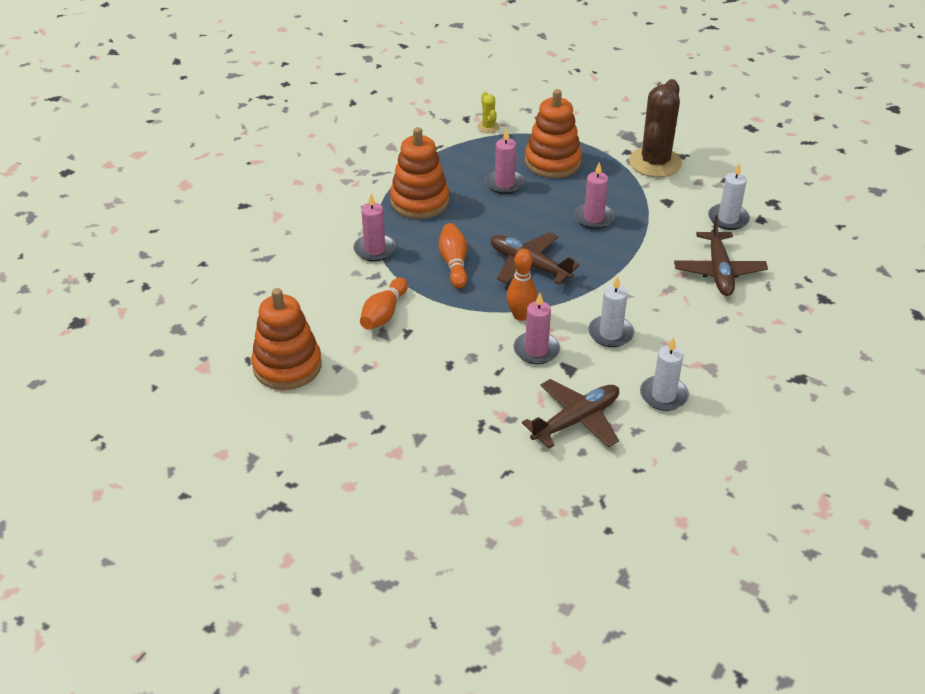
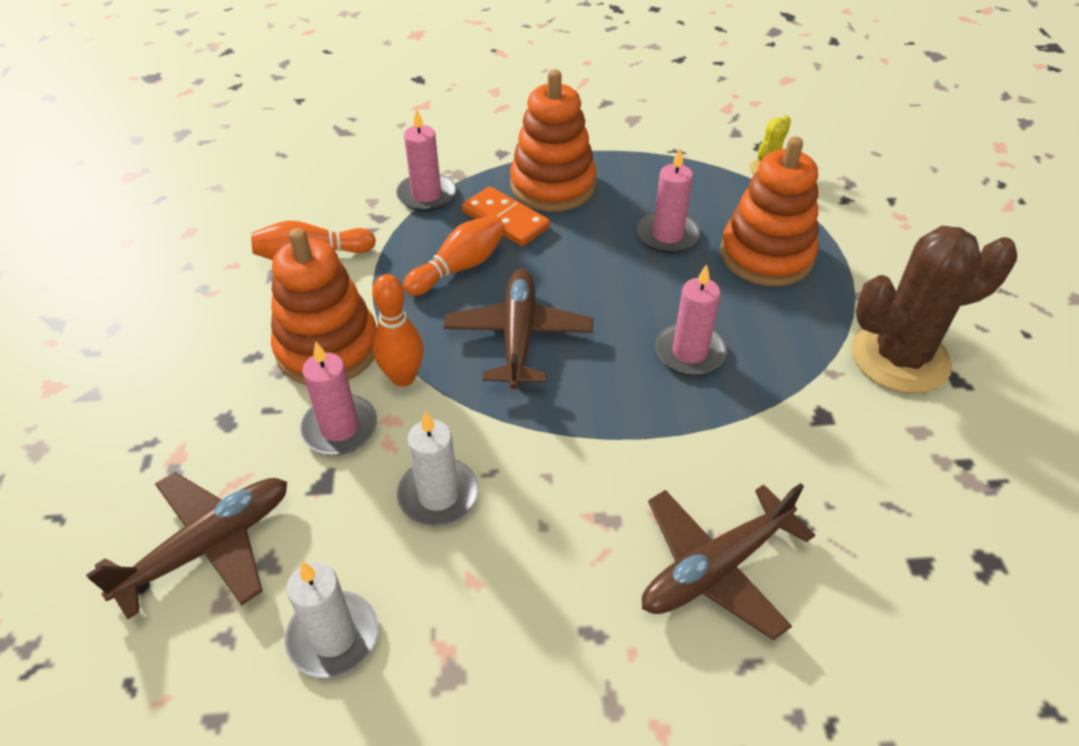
camera: 55 degrees right, 5 degrees up
orange stacking toy [251,288,322,390] -> orange stacking toy moved to [271,228,376,385]
brown plane [522,379,619,449] -> brown plane turned 60 degrees counterclockwise [86,472,287,619]
white candle [708,163,750,230] -> none
none -> orange domino [462,186,550,246]

